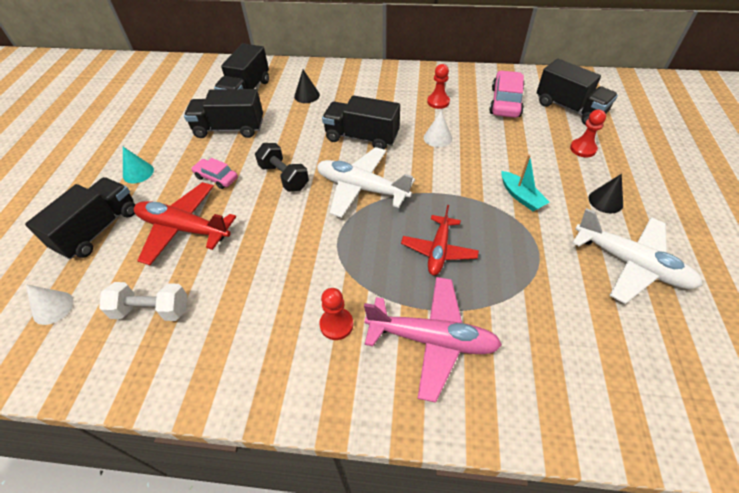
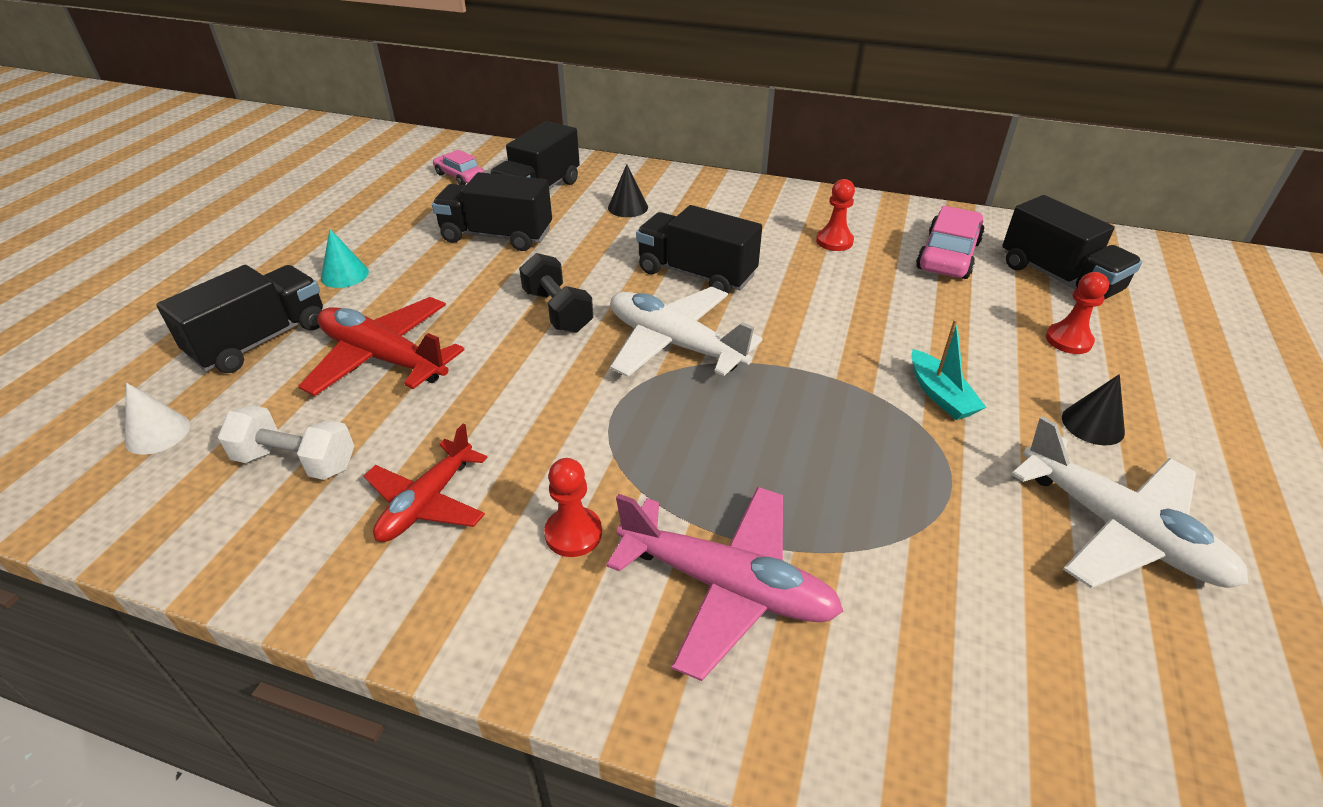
camera: 10 degrees right, 10 degrees down
pink car [191,158,238,189] -> pink car moved to [433,150,484,185]
red plane [401,205,479,276] -> red plane moved to [364,424,488,542]
white cone [424,111,452,147] -> none

